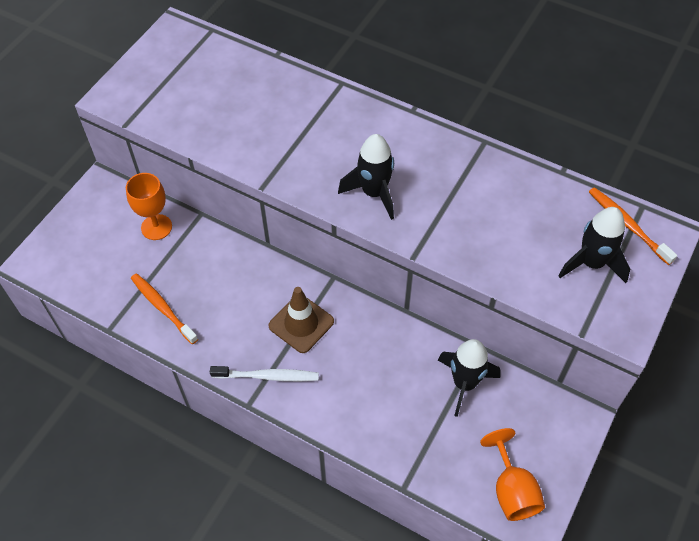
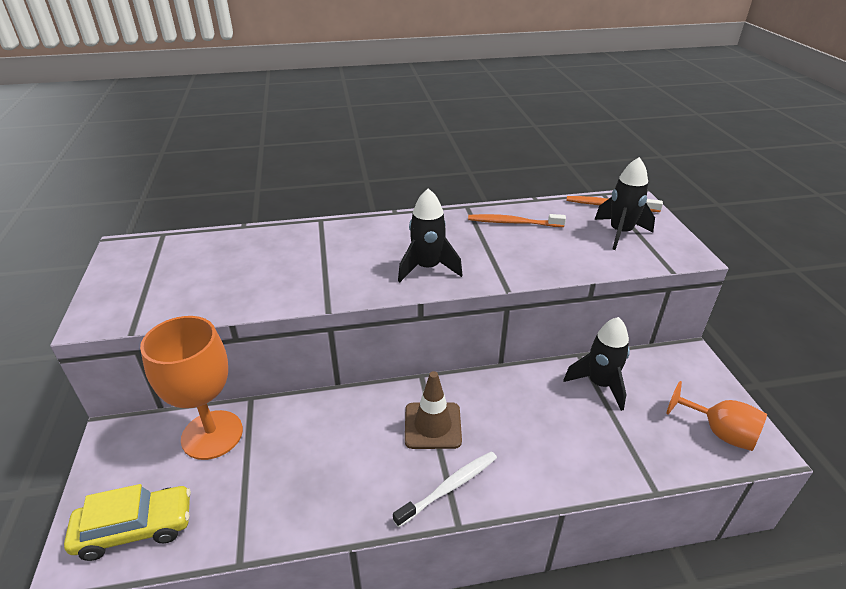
camera: 40 degrees left, 20 degrees down
orange goblet [126,173,172,240] -> orange goblet [140,316,243,460], size x1.61
orange toothbrush [131,273,198,344] -> orange toothbrush moved to [468,214,566,227]
none -> yellow car [64,484,191,561]

